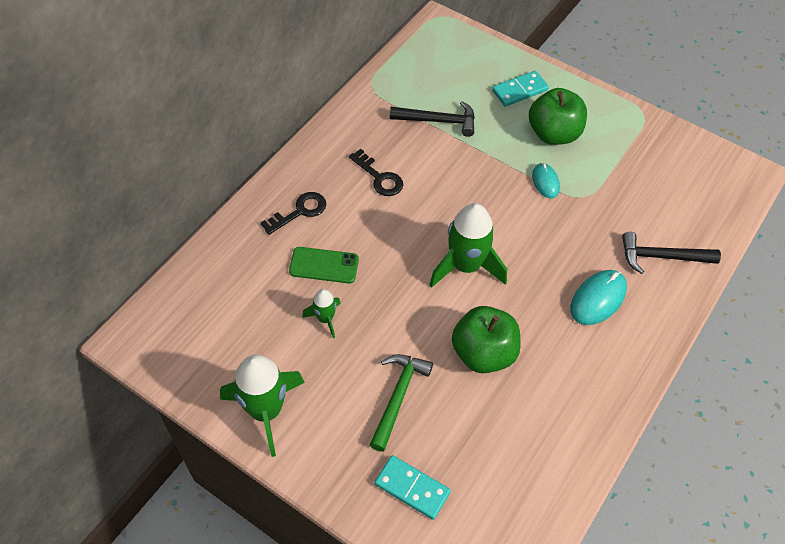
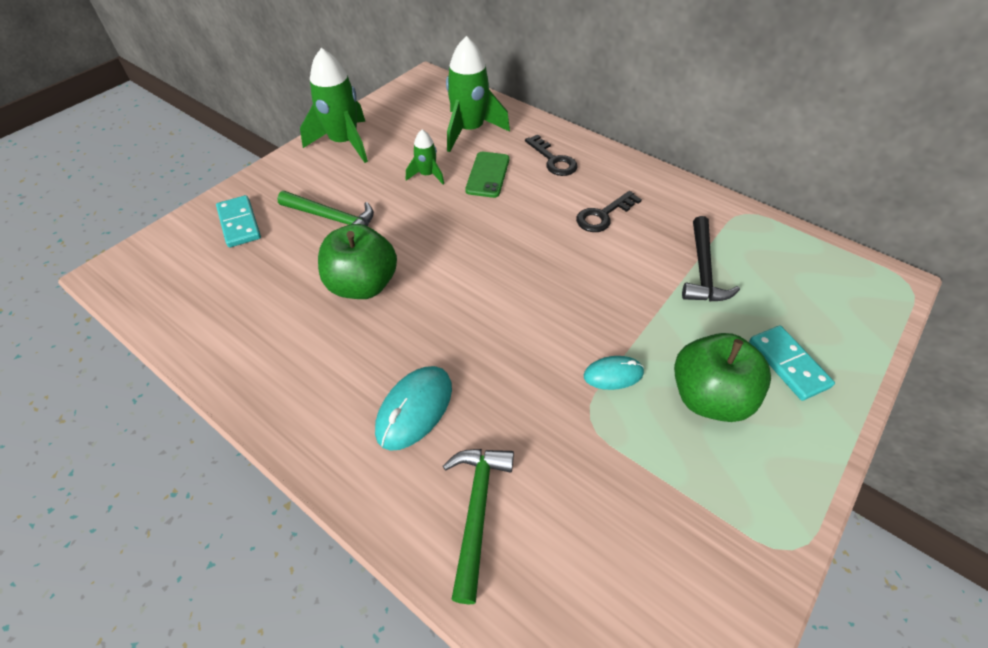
camera: 95 degrees right, 5 degrees down
turquoise domino [375,455,451,520] -> turquoise domino turned 60 degrees counterclockwise [216,195,261,248]
green rocket [429,203,507,288] -> green rocket moved to [446,36,510,152]
turquoise mouse [571,270,627,325] -> turquoise mouse turned 75 degrees clockwise [375,366,452,451]
black hammer [622,232,721,274] -> green hammer [443,449,514,604]

